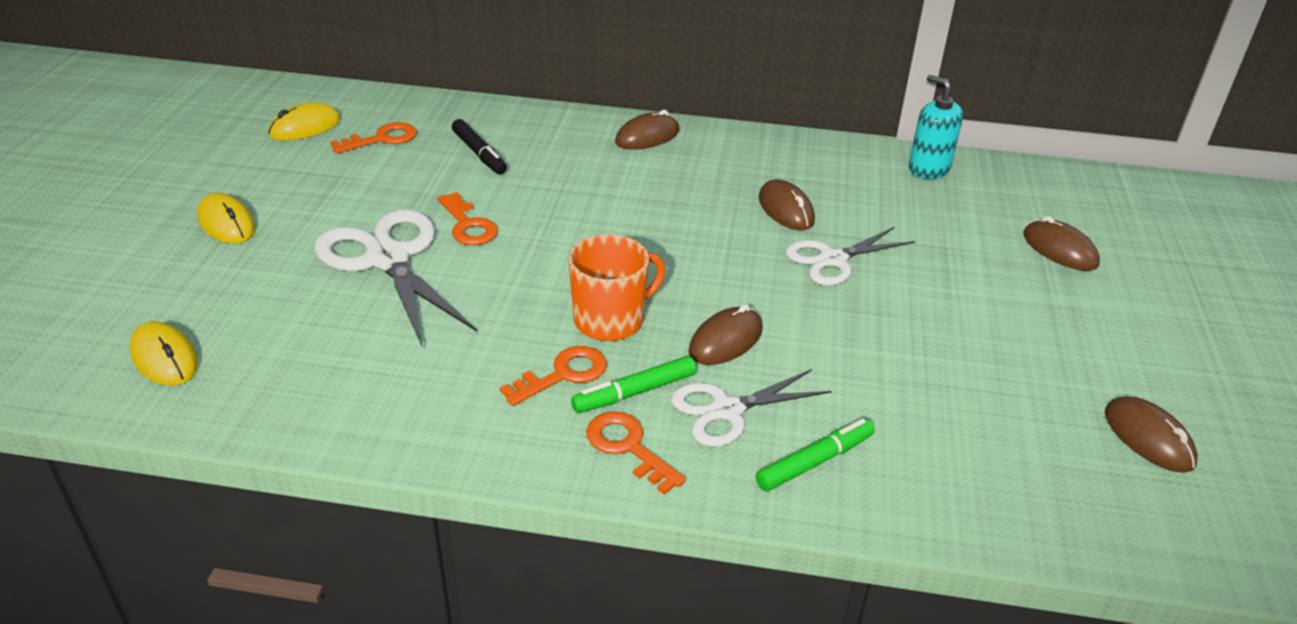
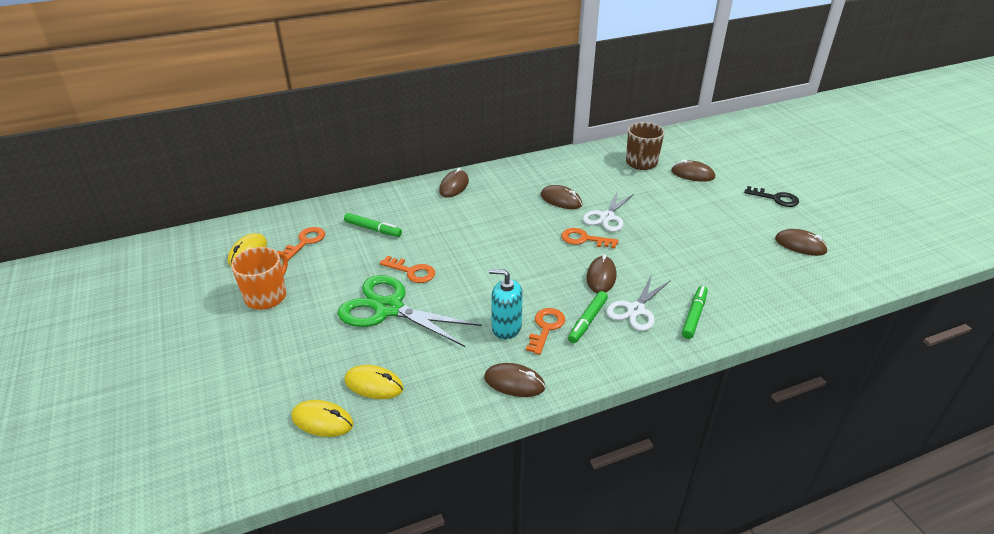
camera: 30 degrees left, 0 degrees up
yellow mouse [197,193,255,243] -> yellow mouse moved to [344,365,404,399]
white scissors [315,210,477,348] -> green scissors [337,275,482,347]
black marker [452,119,507,174] -> green marker [344,213,402,237]
orange mug [569,234,666,341] -> orange mug moved to [231,247,288,310]
orange key [586,411,686,494] -> orange key moved to [561,228,618,249]
turquoise soap dispenser [908,75,963,179] -> turquoise soap dispenser moved to [489,269,523,340]
none -> brown mouse [484,363,545,397]
none -> brown mug [626,122,665,170]
none -> black key [744,186,799,207]

